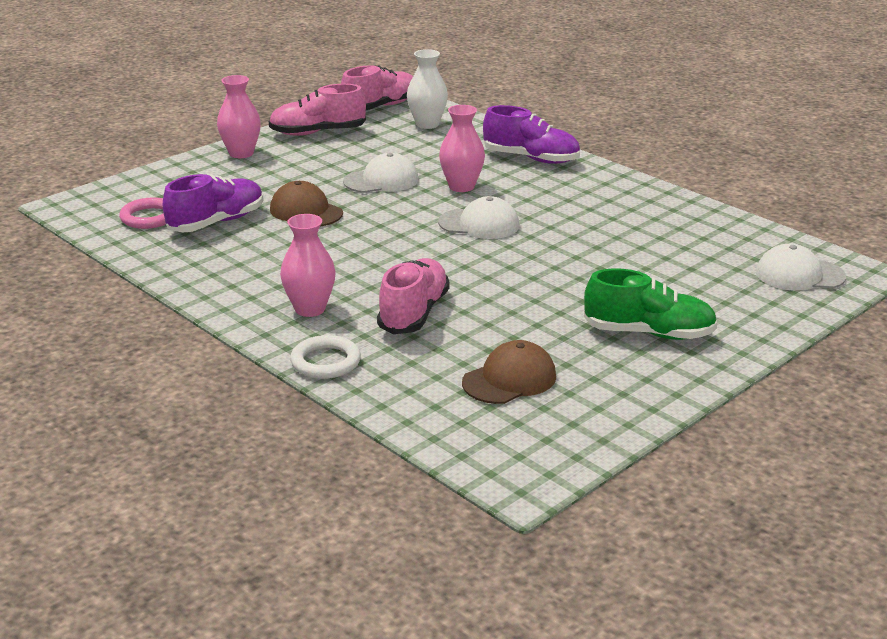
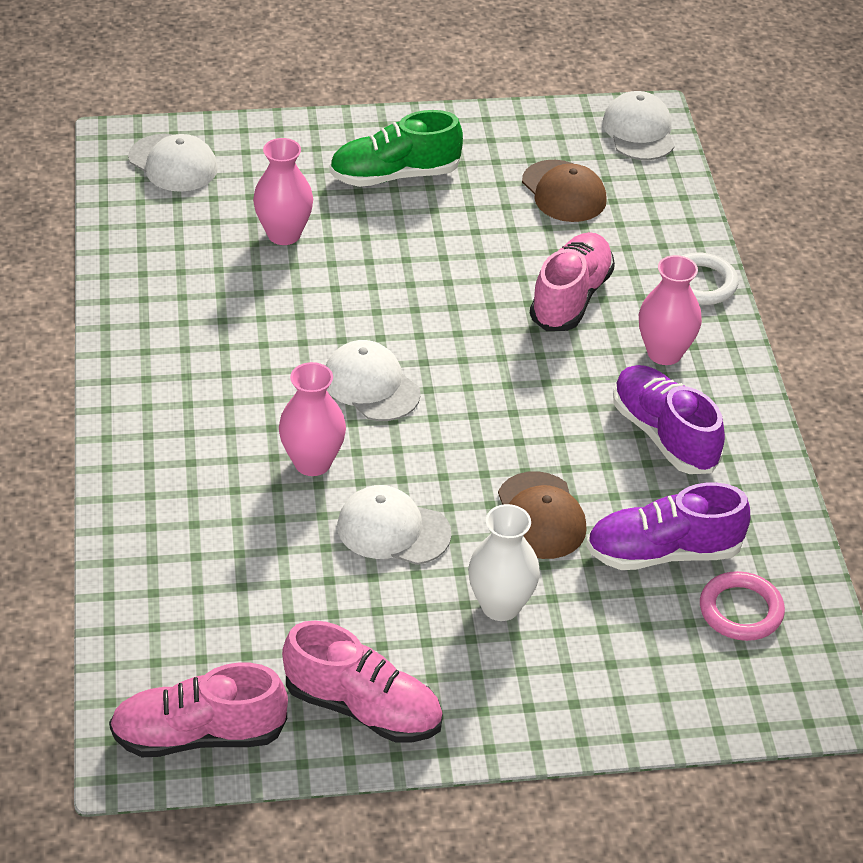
camera: 145 degrees left, 15 degrees up
pink vase [217,75,261,158] -> pink vase moved to [253,138,313,245]
pink shoe [377,258,450,334] -> pink shoe turned 150 degrees clockwise [530,232,615,331]
white vase [407,49,448,129] -> white vase moved to [468,504,540,621]
brown cap [462,340,556,404] -> brown cap turned 120 degrees counterclockwise [522,160,607,222]
purple shoe [483,105,580,164] -> purple shoe moved to [613,365,725,474]
green shoe [584,268,718,340] -> green shoe turned 60 degrees counterclockwise [329,110,463,187]
none -> white cap [602,91,675,160]

